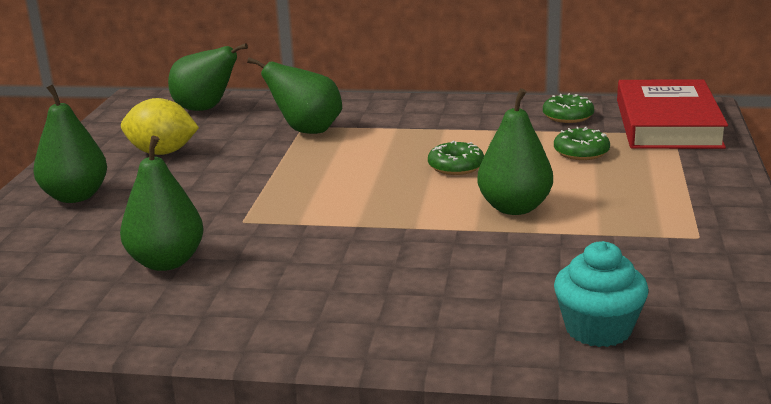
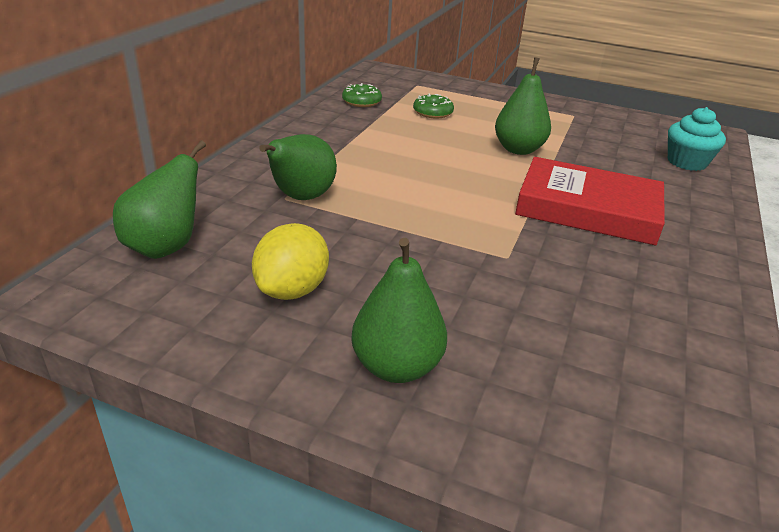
camera: 80 degrees left, 10 degrees up
green pear [120,136,204,271] -> none
green donut [428,141,484,175] -> none
red book [617,79,728,149] -> red book moved to [515,157,665,246]

